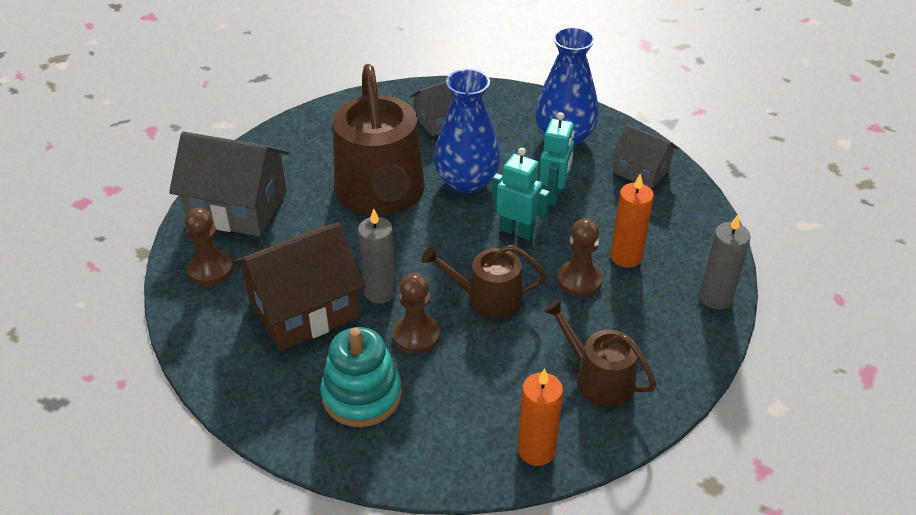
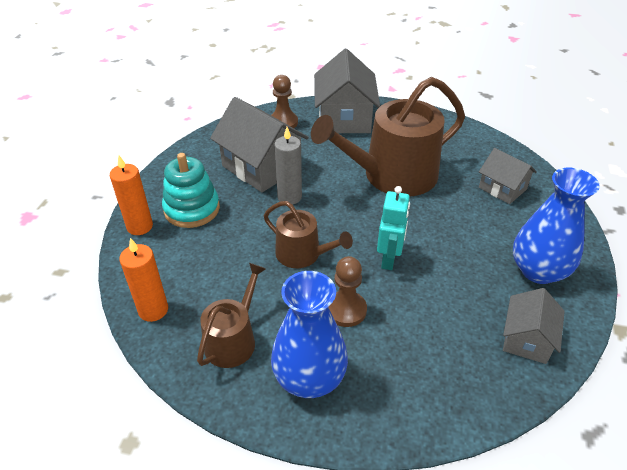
camera: 75 degrees right, 0 degrees up
brown house [233,222,366,351] -> grey house [210,97,309,192]
brown pawn [393,273,440,354] -> none
brown watering can [421,245,547,319] -> brown watering can turned 135 degrees clockwise [264,201,353,268]
blue vase [434,69,501,194] -> blue vase moved to [271,271,348,398]
turquoise robot [539,112,574,206] -> none
orange candle [611,174,654,268] -> orange candle moved to [110,155,153,235]
grey candle [700,215,751,309] -> none

